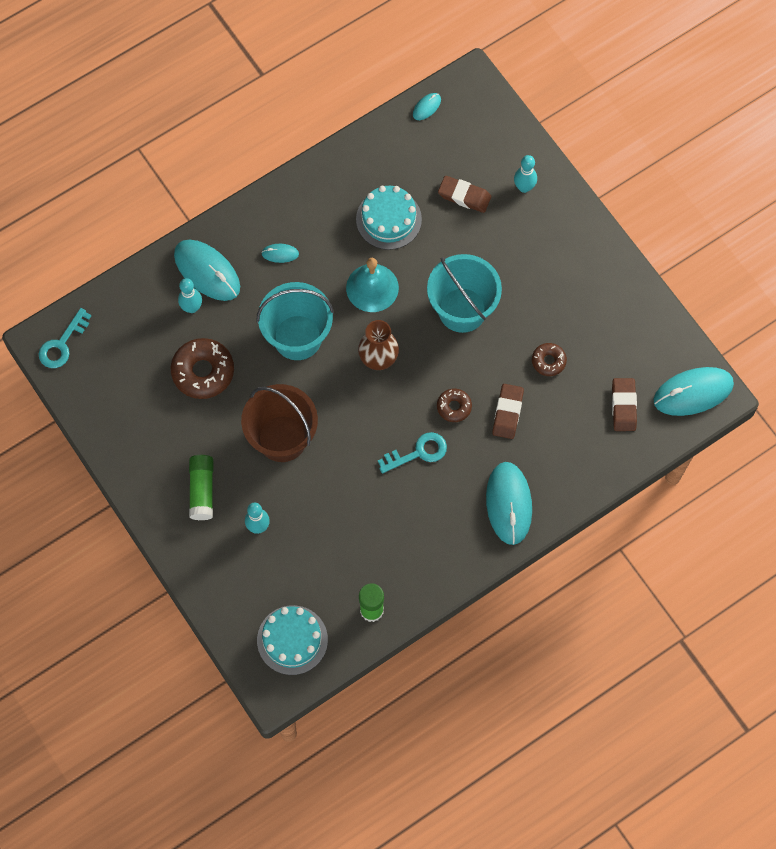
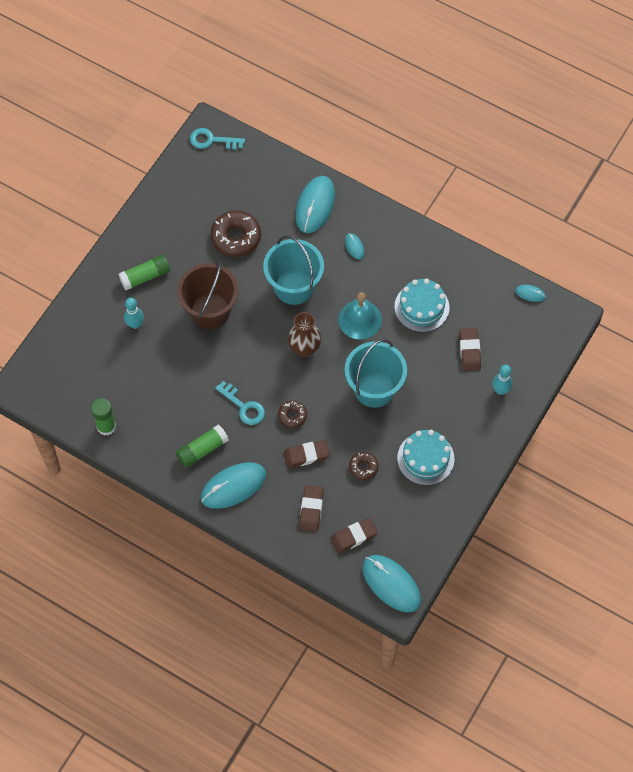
camera: 65 degrees right, 5 degrees down
turquoise bowling pin [178,278,202,313] -> none
turquoise cake [257,605,328,675] -> turquoise cake moved to [397,430,455,485]
none -> green glue stick [176,424,229,468]
none -> brown eraser [299,485,323,532]

